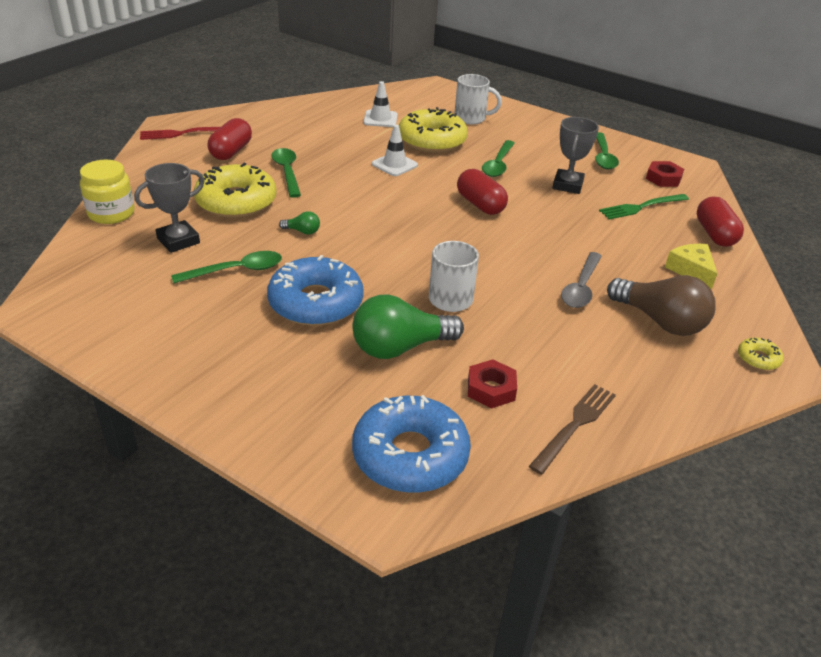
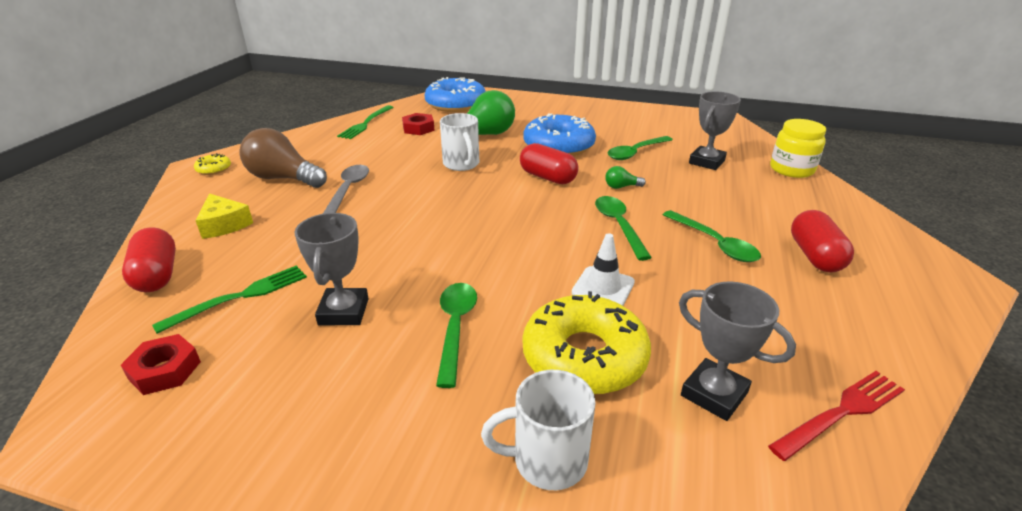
camera: 165 degrees right, 5 degrees down
red fork [140,127,220,140] -> red fork moved to [768,371,905,461]
yellow donut [194,163,277,218] -> none
white traffic cone [363,81,398,127] -> grey trophy [679,281,796,421]
red capsule [457,169,508,215] -> red capsule moved to [520,143,579,184]
brown fork [529,384,616,475] -> green fork [337,105,394,139]
green spoon [595,132,619,169] -> green spoon moved to [595,196,652,261]

